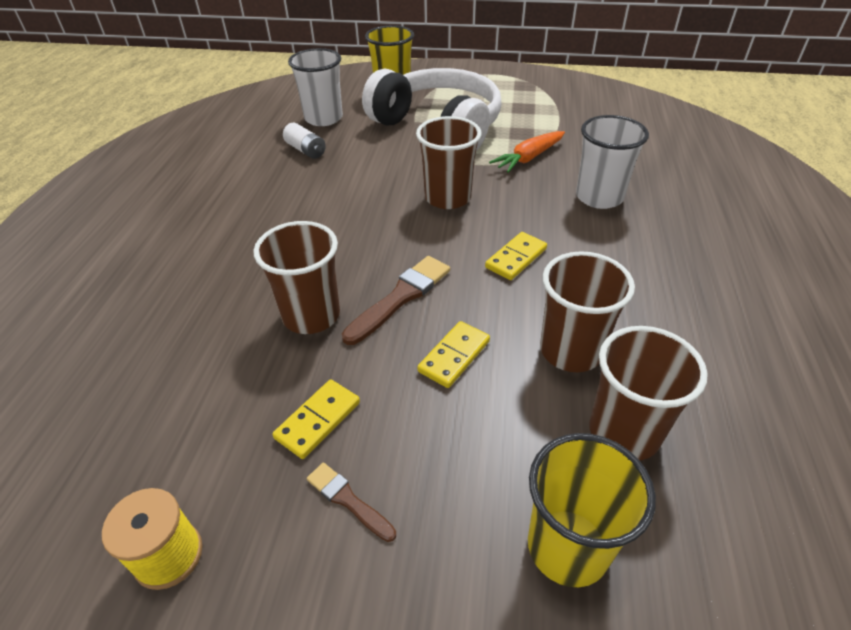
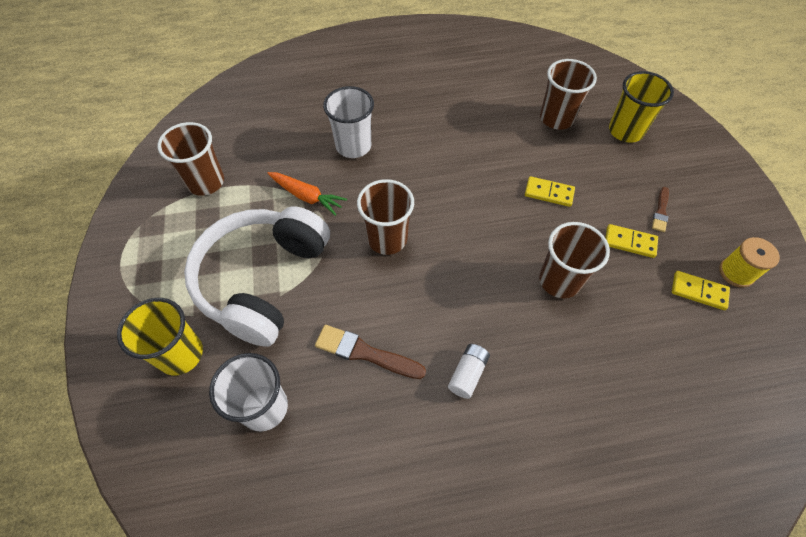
camera: 110 degrees left, 15 degrees up
white battery [283,123,326,159] -> white battery moved to [448,344,490,399]
brown brush [342,256,450,345] -> brown brush moved to [315,325,426,379]
yellow domino [485,232,547,280] -> yellow domino moved to [672,271,730,310]
brown cup [540,251,635,372] -> brown cup moved to [158,122,224,196]

